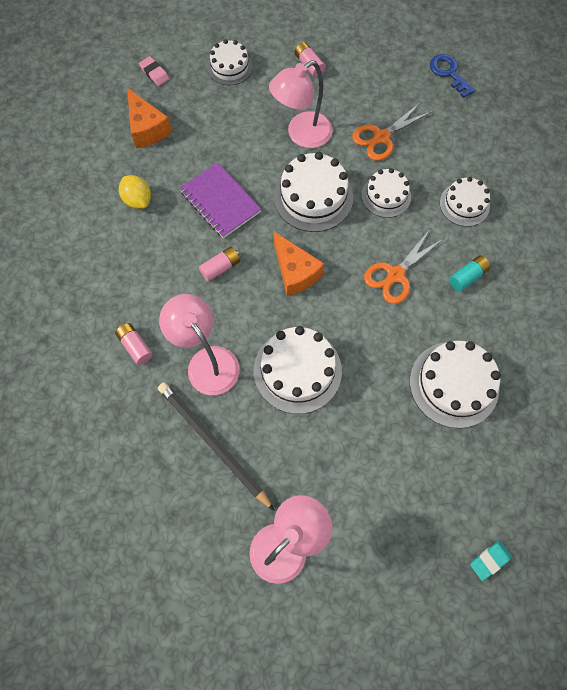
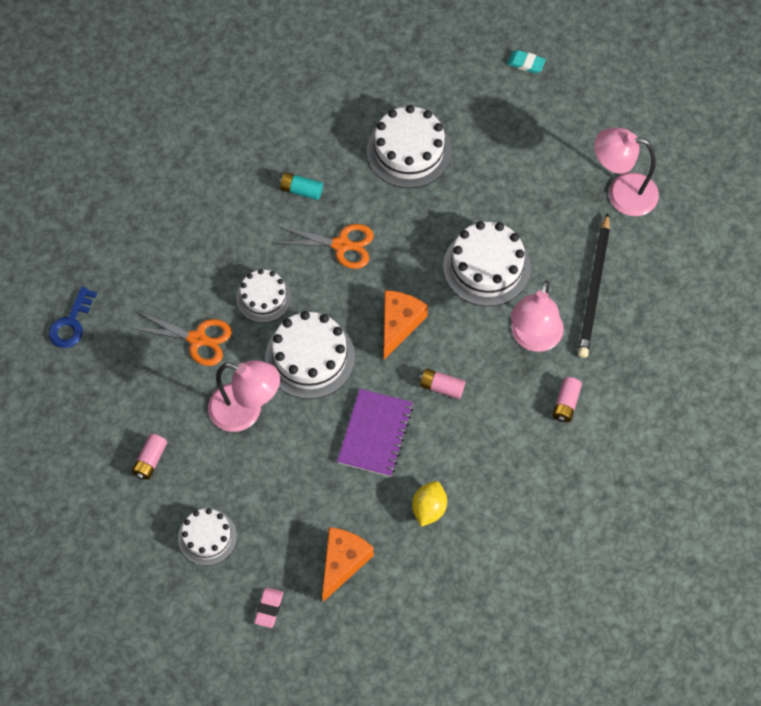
camera: 125 degrees left, 5 degrees down
white cake [440,177,490,227] -> none

